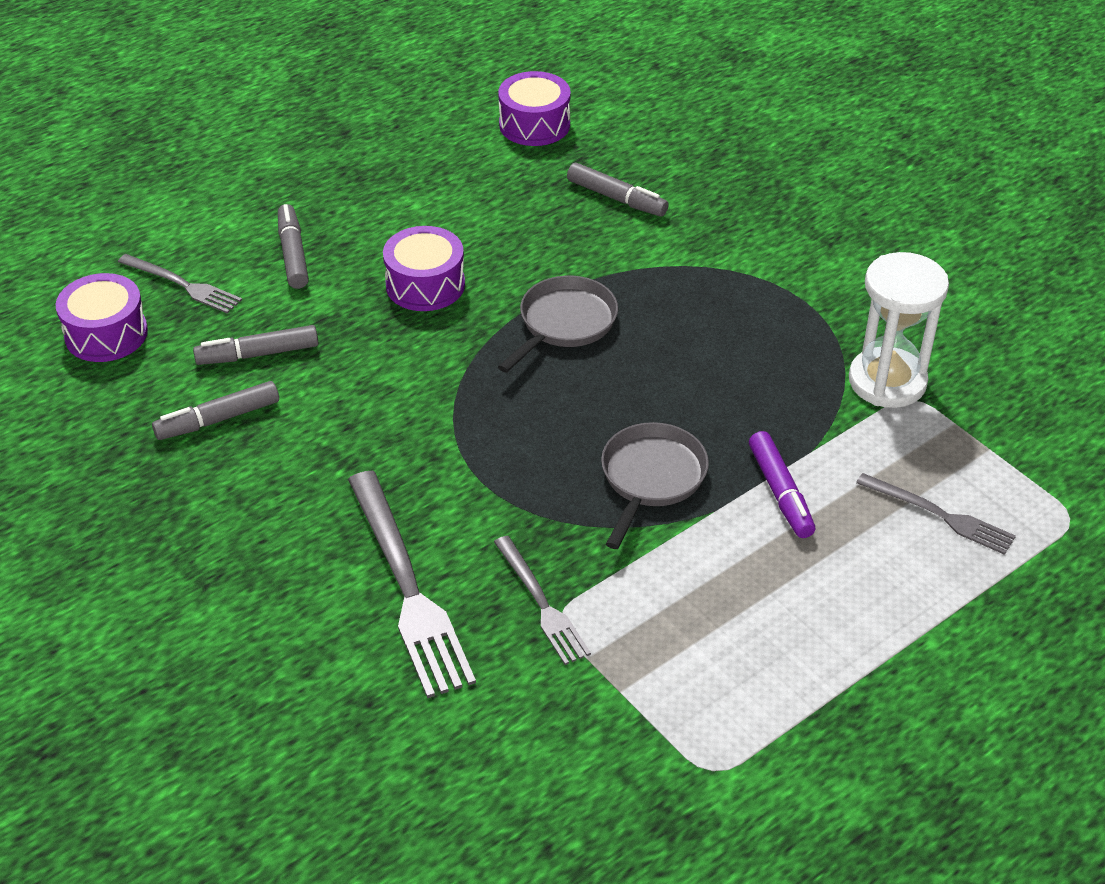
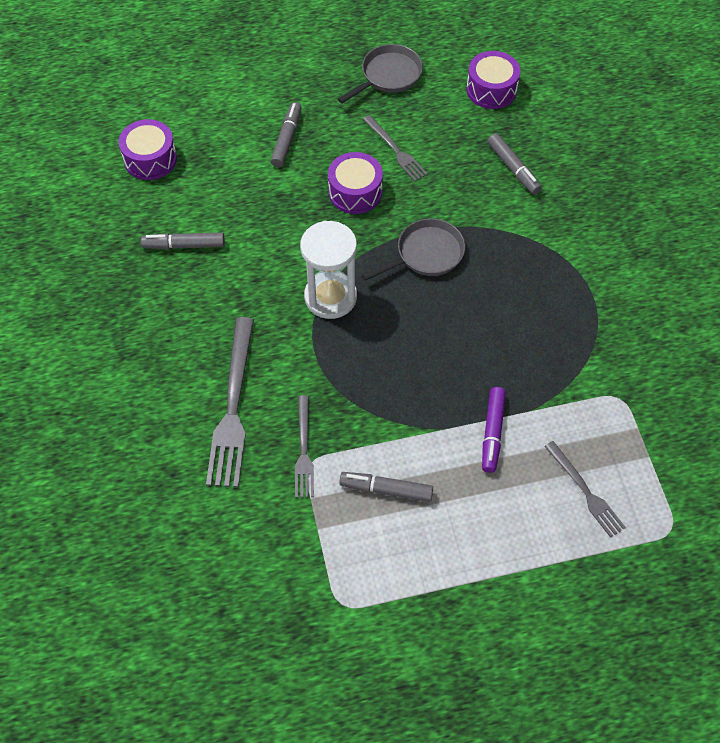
camera: 25 degrees right, 15 degrees up
grey fork [118,254,242,314] -> grey fork moved to [363,115,428,181]
grey marker [193,325,318,365] -> grey marker moved to [339,472,433,502]
grey pan [601,422,709,549] -> grey pan moved to [338,44,423,104]
white hourglass [849,252,949,408] -> white hourglass moved to [300,221,357,319]

